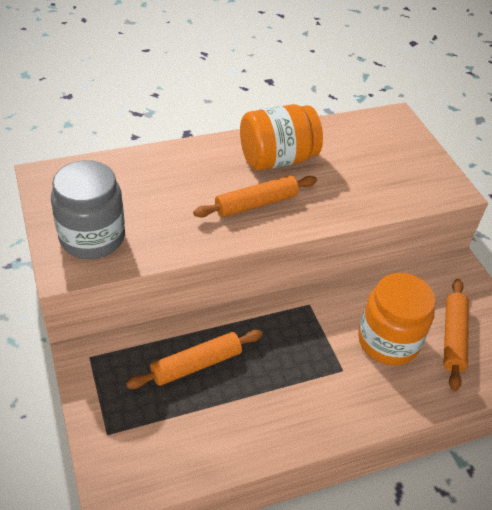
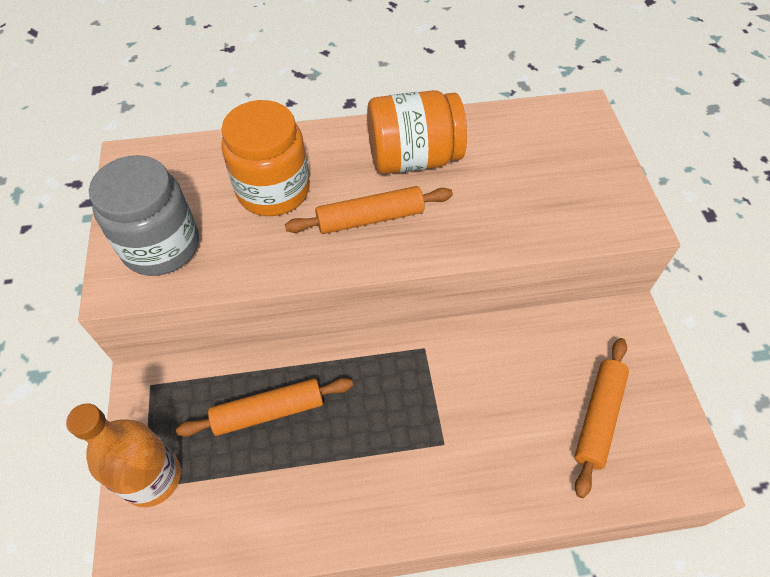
camera: 15 degrees right, 10 degrees up
orange jar [358,273,436,365] -> orange jar moved to [221,100,310,216]
none -> orange bottle [66,403,181,507]

